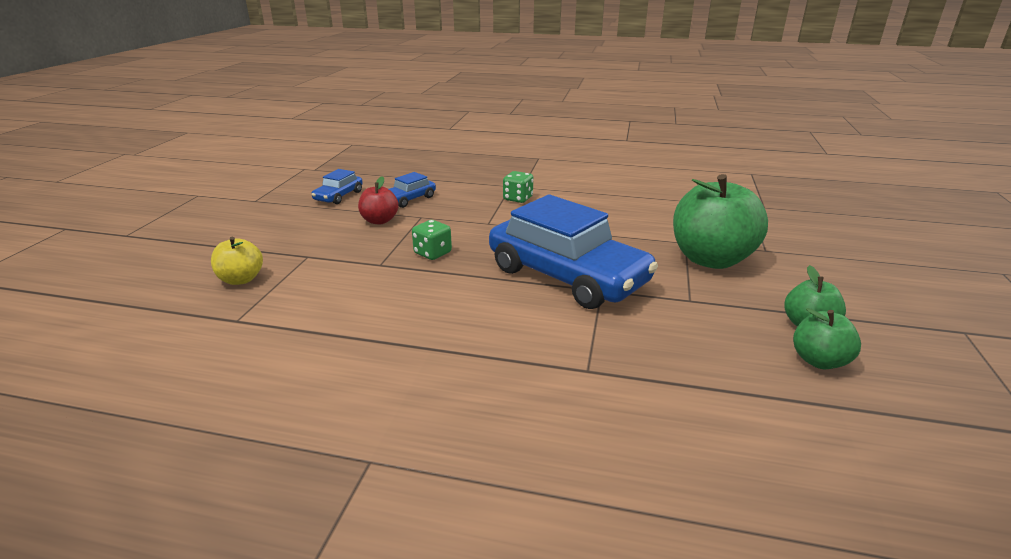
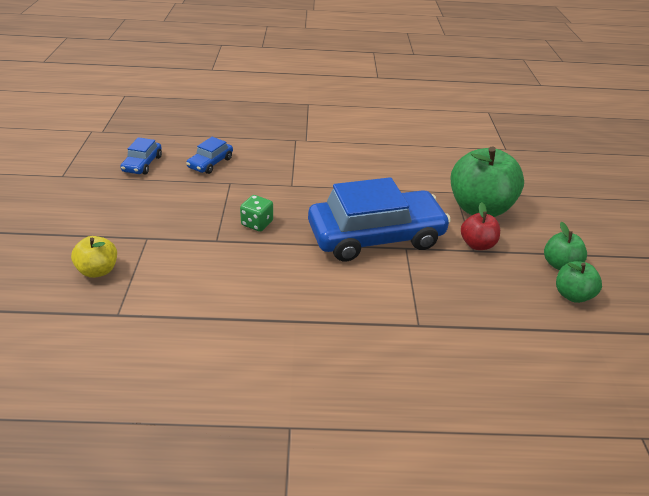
camera: 15 degrees left, 10 degrees up
red apple [358,176,399,224] -> red apple moved to [461,202,500,250]
blue car [489,195,658,309] -> blue car turned 45 degrees counterclockwise [308,177,451,261]
green dice [503,171,533,203] -> none

